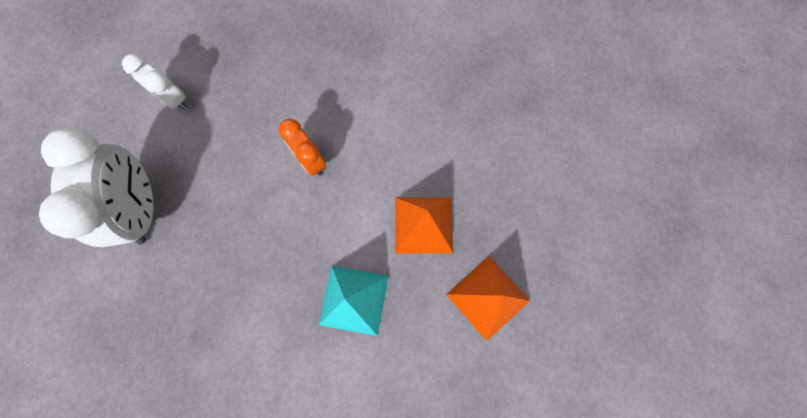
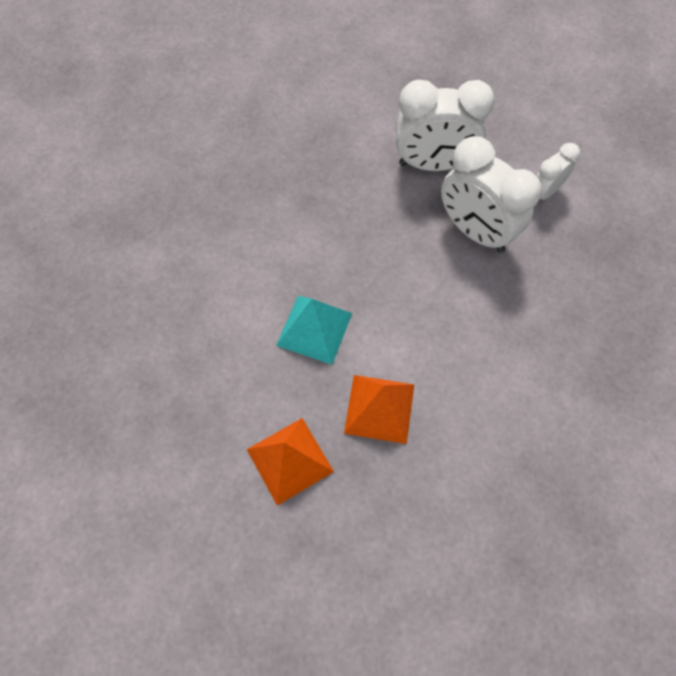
camera: 100 degrees right, 10 degrees down
orange clock [279,119,326,176] -> none
none -> white clock [441,136,542,253]

